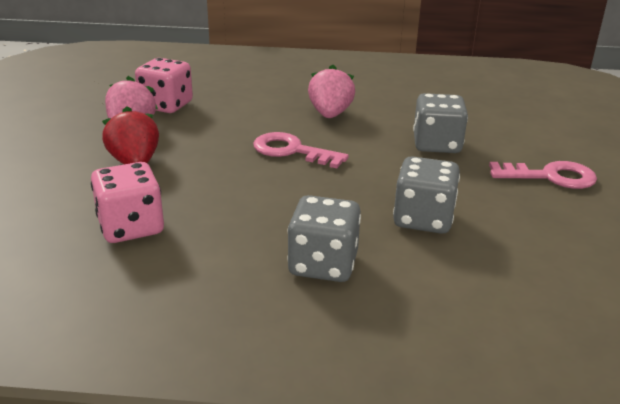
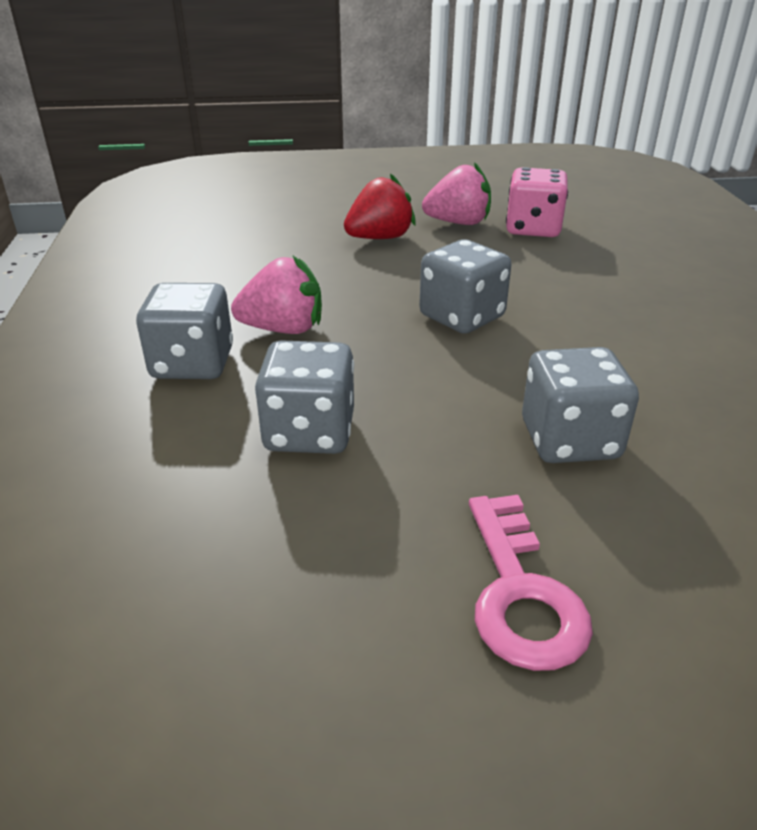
camera: 80 degrees right, 5 degrees up
pink dice [91,162,164,243] -> none
pink key [253,132,349,168] -> grey dice [419,239,511,334]
pink strawberry [308,65,355,118] -> pink strawberry moved to [231,256,322,334]

